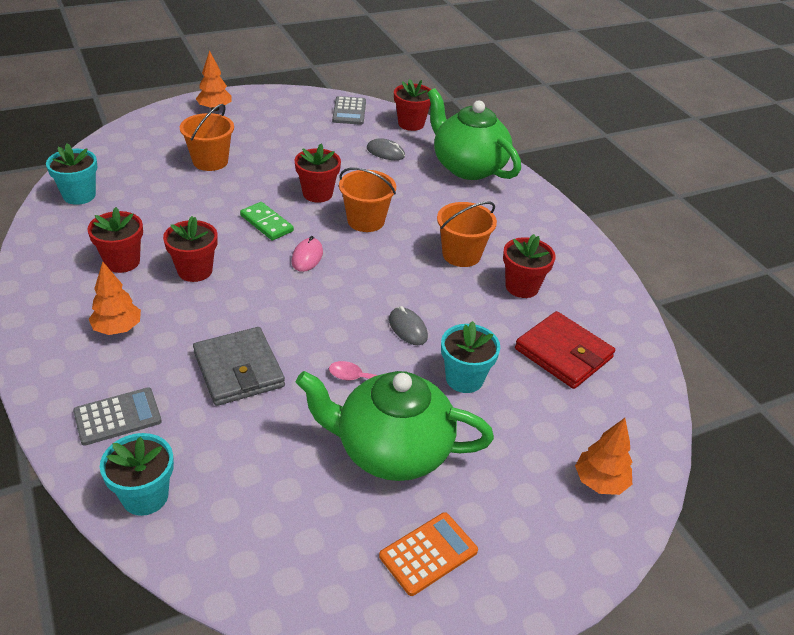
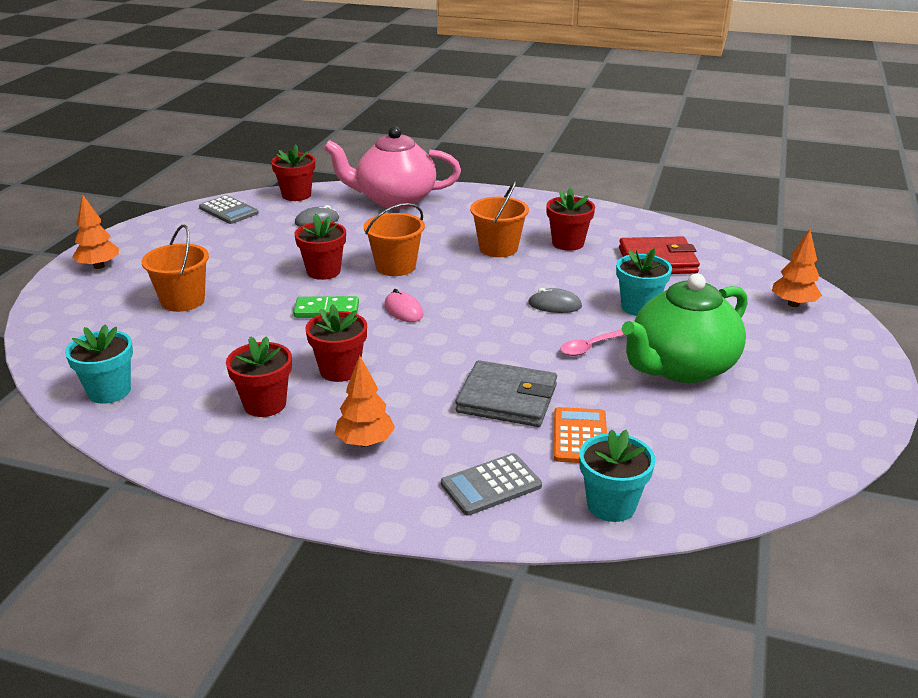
camera: 45 degrees left, 10 degrees down
grey calculator [73,387,162,446] -> grey calculator turned 135 degrees counterclockwise [441,453,542,516]
orange calculator [379,512,478,596] -> orange calculator moved to [554,407,607,463]
green teapot [427,88,521,180] -> pink teapot [324,126,461,209]

